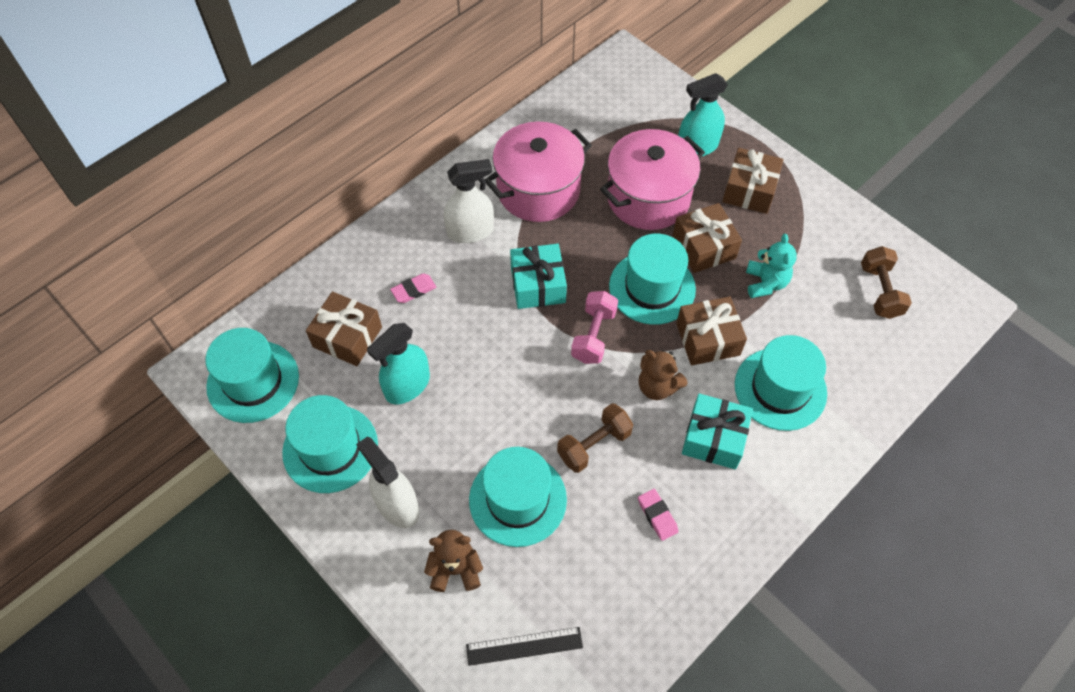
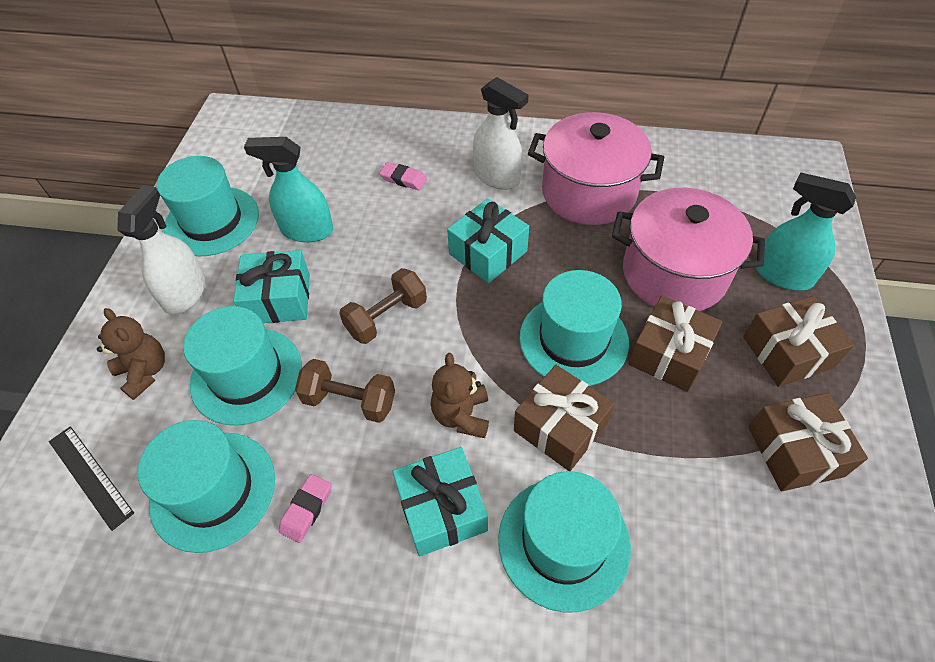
camera: 55 degrees right, 5 degrees down
turquoise hat [205,328,299,423] -> turquoise hat moved to [138,420,275,553]
brown gift [306,292,382,366] -> brown gift moved to [748,393,868,491]
pink dumbbell [571,291,618,364] -> none
turquoise teddy bear [746,234,797,298] -> none
brown dumbbell [861,246,912,319] -> brown dumbbell moved to [339,268,427,344]
none -> turquoise gift [233,250,310,323]

